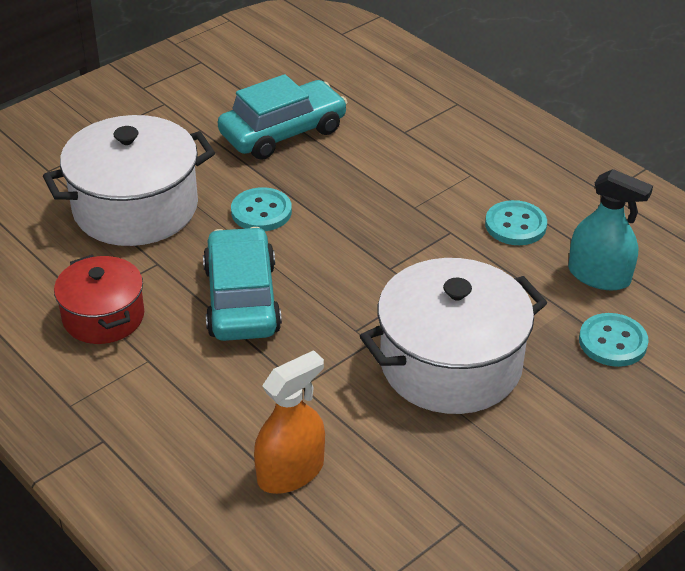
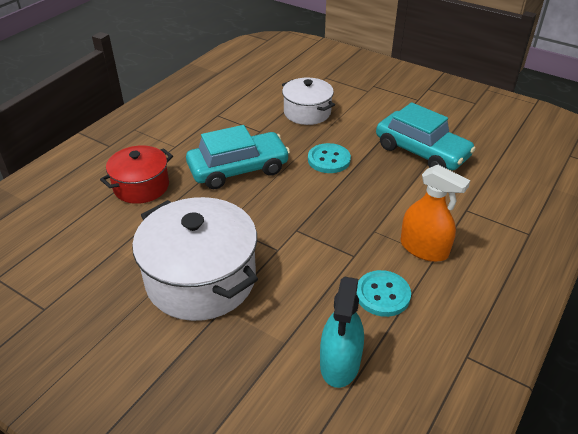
camera: 75 degrees right, 0 degrees up
white pot [43,115,215,246] -> white pot [282,78,335,125], size x0.60
red pot [54,255,144,344] -> red pot moved to [100,145,173,204]
orange spray bottle [254,350,325,494] -> orange spray bottle moved to [401,165,470,262]
turquoise button [579,313,649,367] -> none

